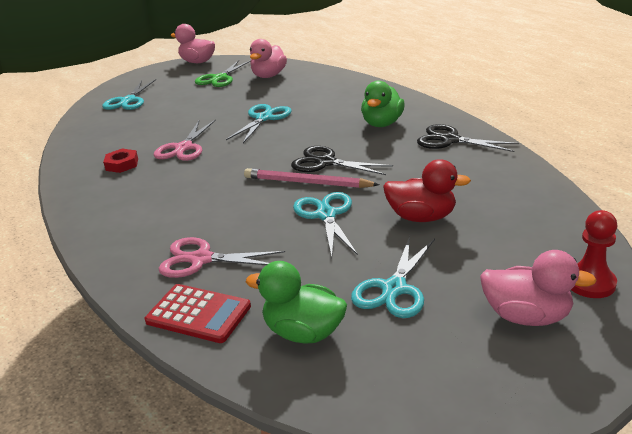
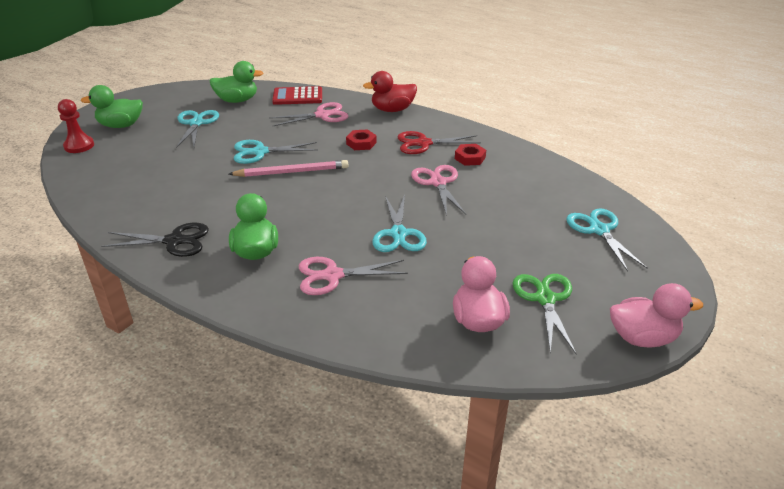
camera: 150 degrees right, 5 degrees up
black scissors [291,146,393,175] -> none
turquoise scissors [293,192,358,257] -> turquoise scissors turned 120 degrees clockwise [234,140,318,164]
red duck [383,159,471,222] -> red duck moved to [363,71,417,112]
pink duck [480,250,597,326] -> green duck [81,85,143,128]
none -> pink scissors [299,257,408,295]
none -> red nut [346,129,377,150]
none -> red scissors [397,131,481,154]

